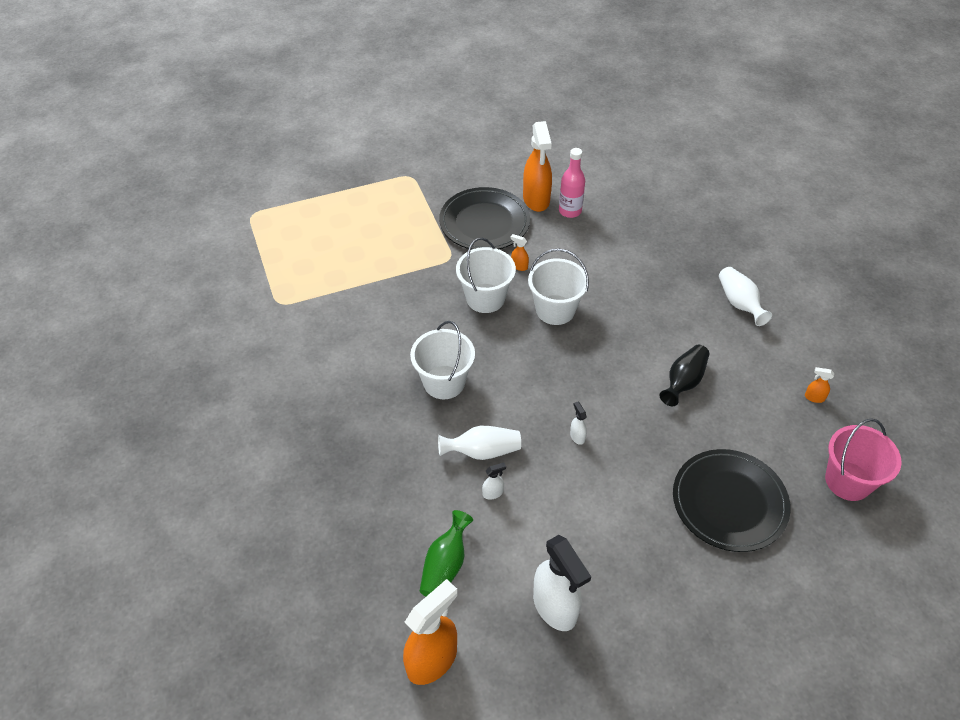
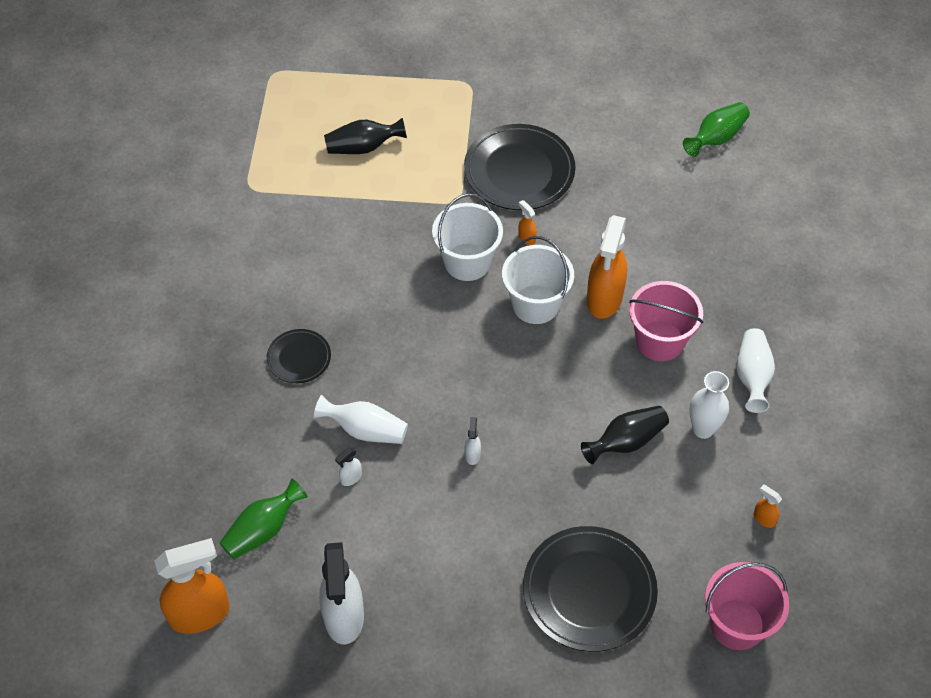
camera: 25 degrees right, 5 degrees up
white bucket [410,321,475,399] -> none
white spray bottle [482,462,506,500] -> white spray bottle turned 135 degrees clockwise [335,447,362,486]
orange spray bottle [523,121,552,212] -> orange spray bottle moved to [587,215,627,319]
pink bottle [559,148,585,218] -> none
none -> black plate [267,329,331,383]
none -> black vase [324,118,407,154]
none -> pink bucket [629,281,703,361]
none -> green vase [683,102,750,157]
none -> white vase [689,371,729,439]

